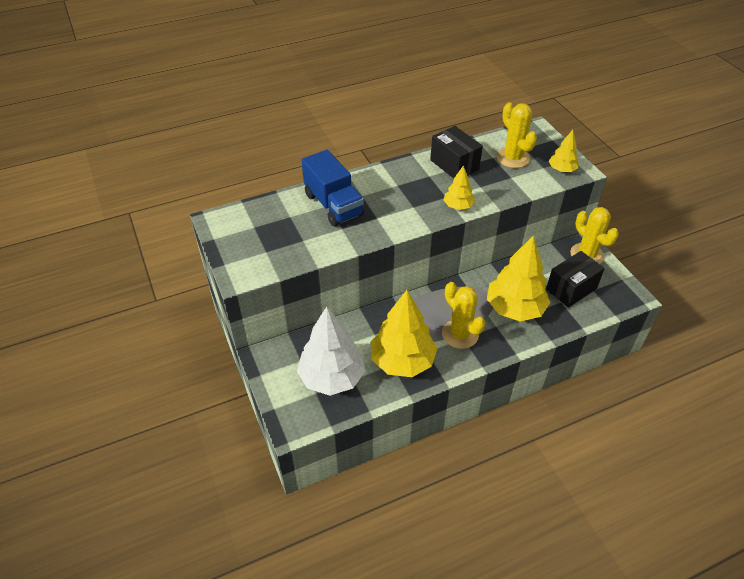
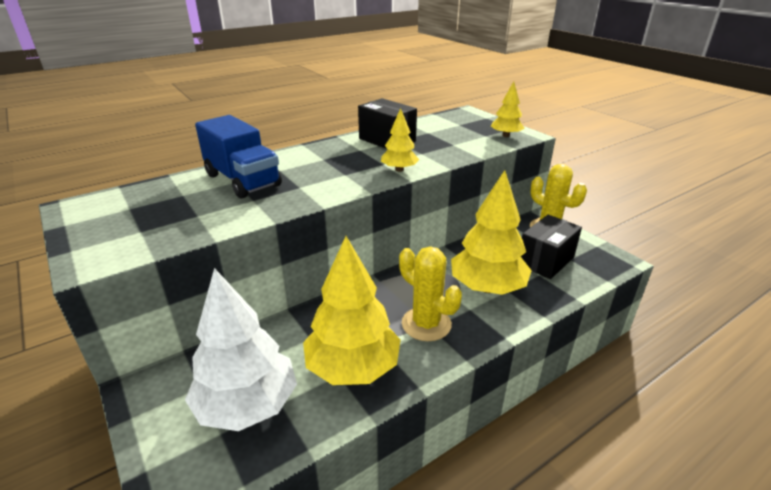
camera: 10 degrees left, 15 degrees down
yellow cactus [496,102,537,168] -> none

